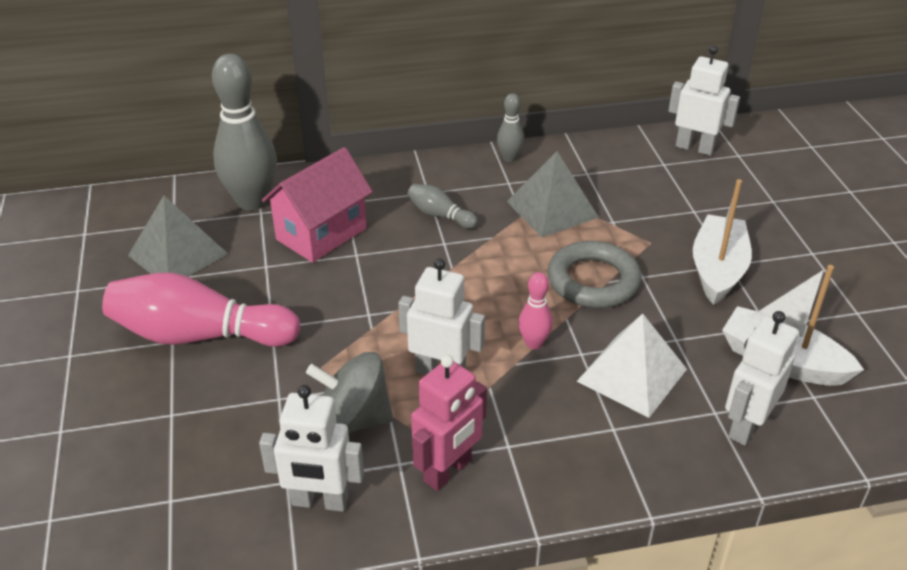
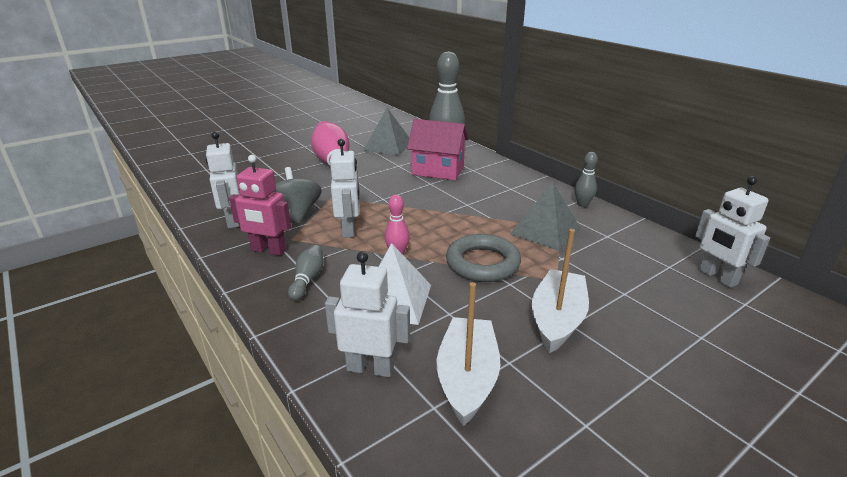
camera: 65 degrees right, 10 degrees down
grey bowling pin [408,184,478,229] -> grey bowling pin moved to [288,245,323,301]
white robot [668,46,740,156] -> white robot turned 150 degrees clockwise [695,176,770,288]
white boat [693,179,752,305] -> white boat turned 60 degrees counterclockwise [532,229,589,353]

